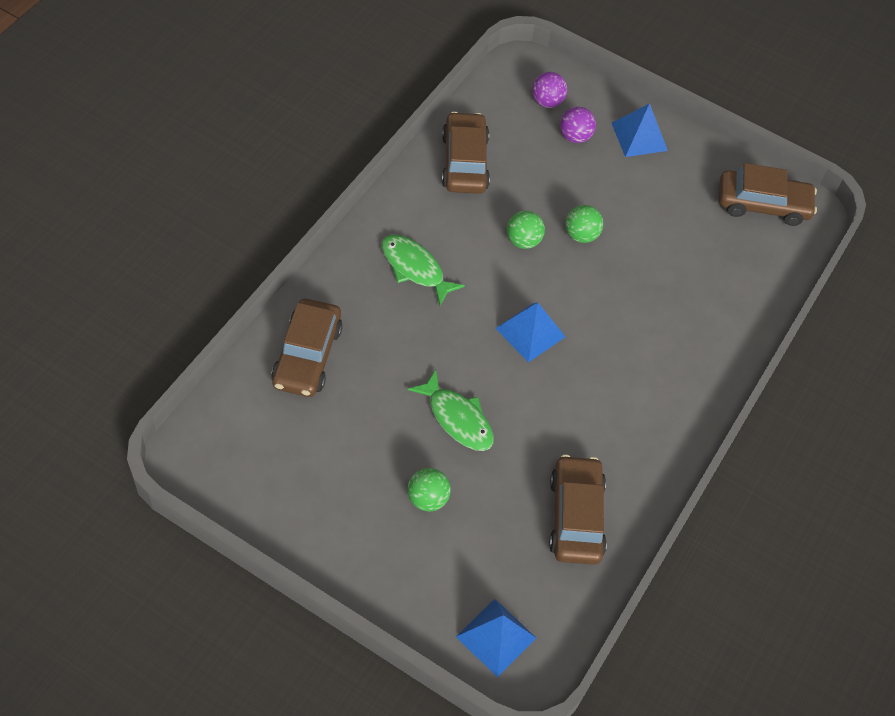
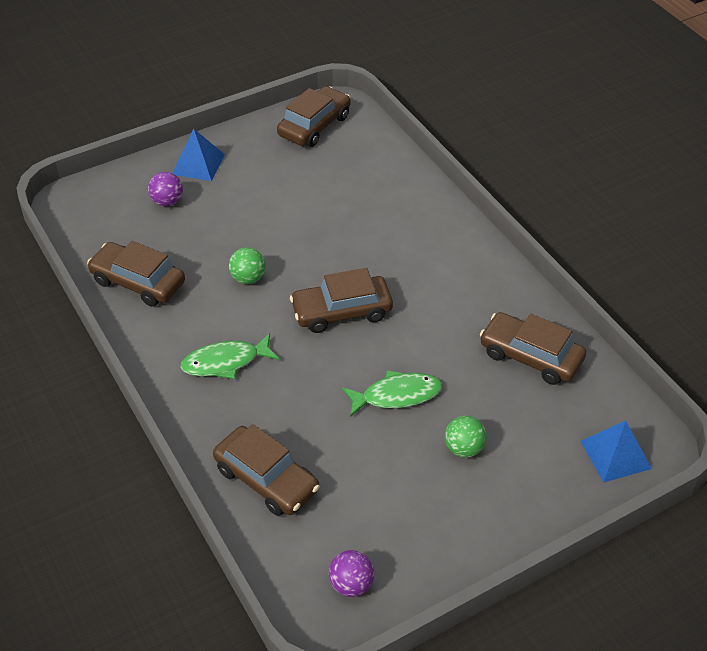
camera: 55 degrees left, 10 degrees down
blue pyramid [496,302,565,363] -> brown car [290,268,393,333]
purple ball [532,72,567,108] -> purple ball moved to [329,550,374,597]
green ball [565,205,603,243] -> none

